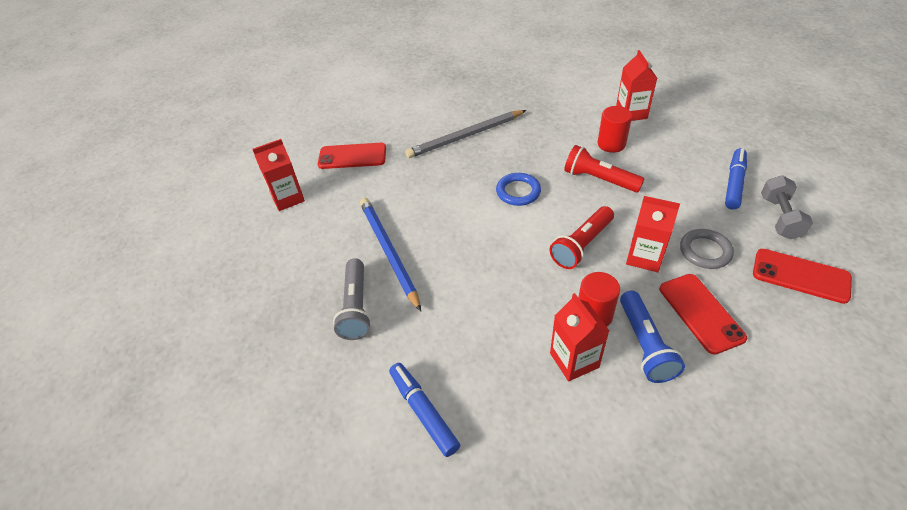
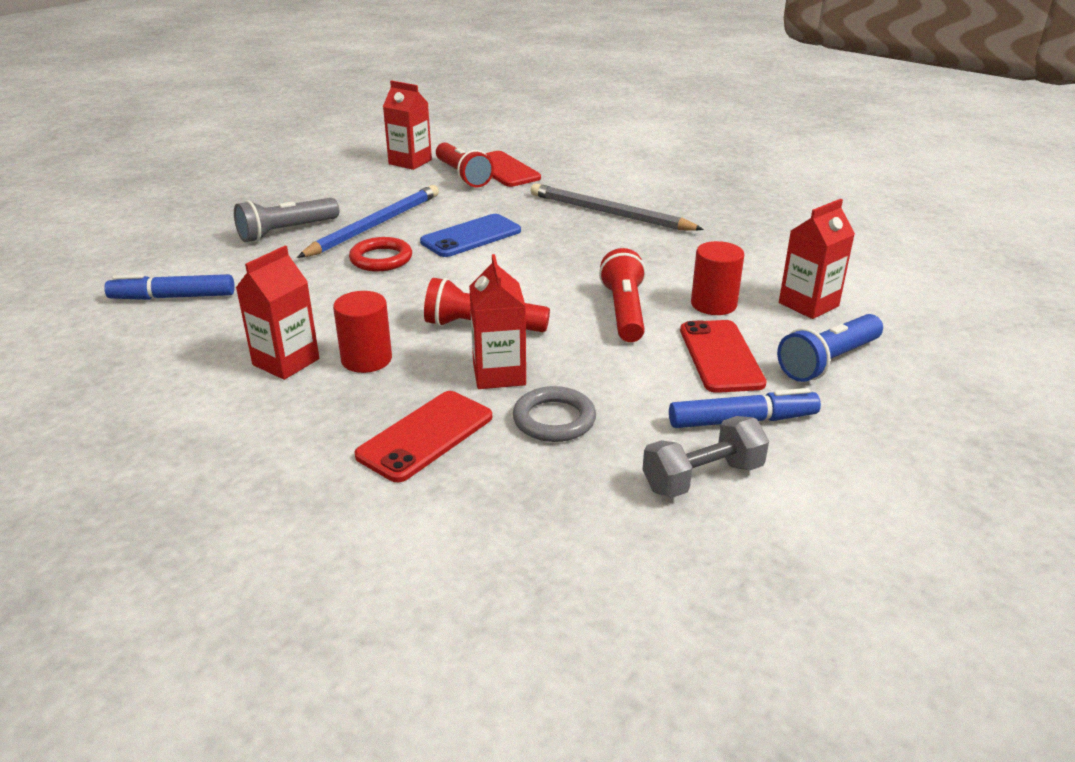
camera: 55 degrees right, 15 degrees down
blue marker [389,363,460,457] -> blue marker turned 120 degrees counterclockwise [104,274,235,300]
blue ring [496,173,541,206] -> none
blue flashlight [620,291,685,383] -> blue flashlight moved to [777,314,883,382]
red phone [753,249,852,304] -> red phone moved to [680,320,767,393]
none -> red ring [349,237,412,272]
none -> blue phone [420,214,521,257]
none -> red flashlight [436,143,494,188]

